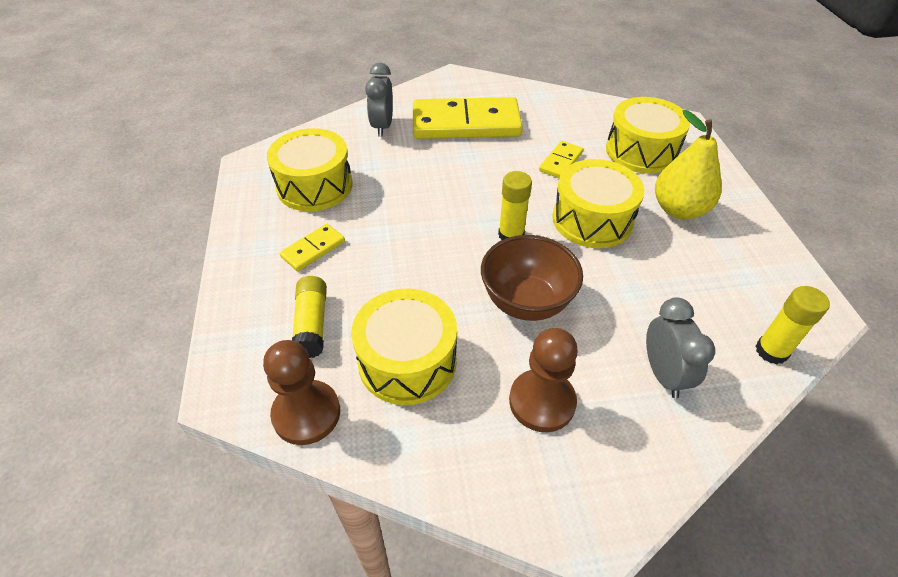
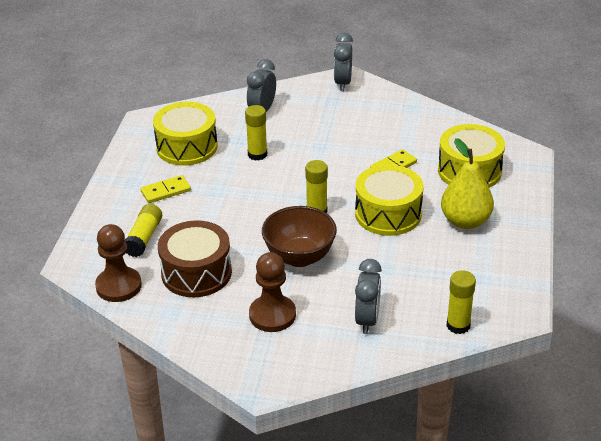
camera: 20 degrees right, 10 degrees down
yellow drum [351,289,457,405] -> brown drum [158,220,232,297]
yellow domino [413,97,523,139] -> none
none -> yellow glue stick [245,105,267,161]
none -> grey clock [334,33,353,91]

